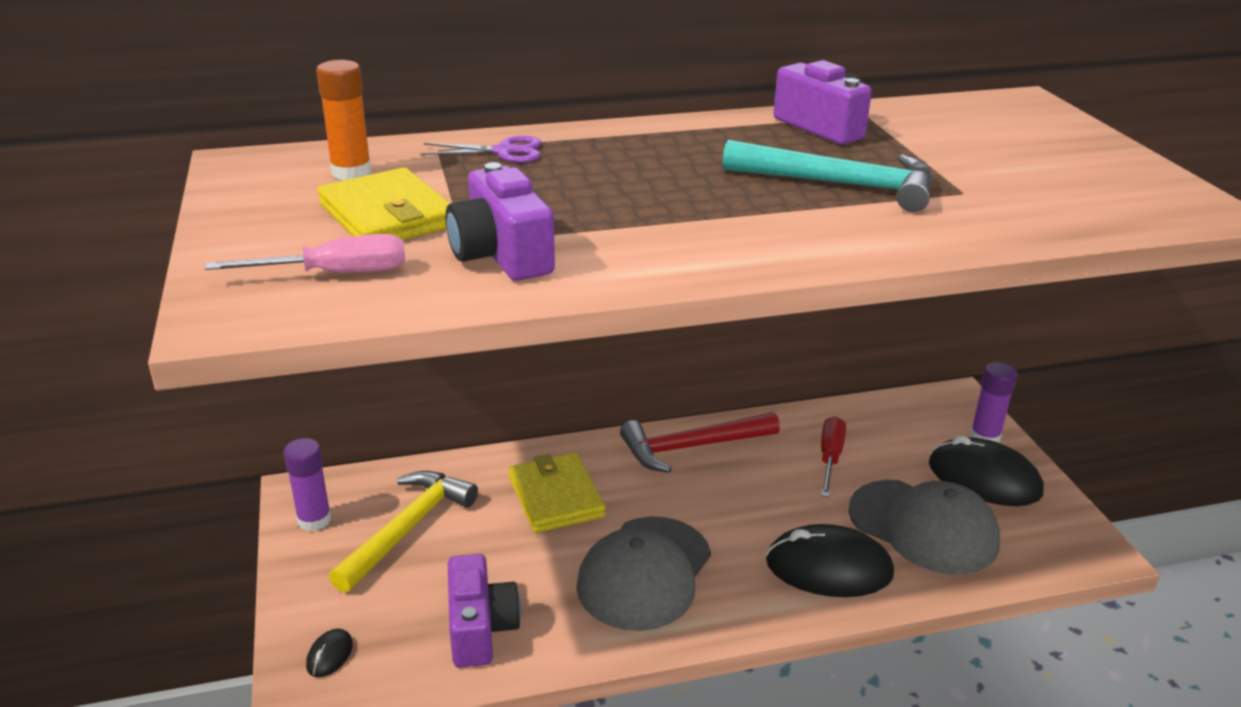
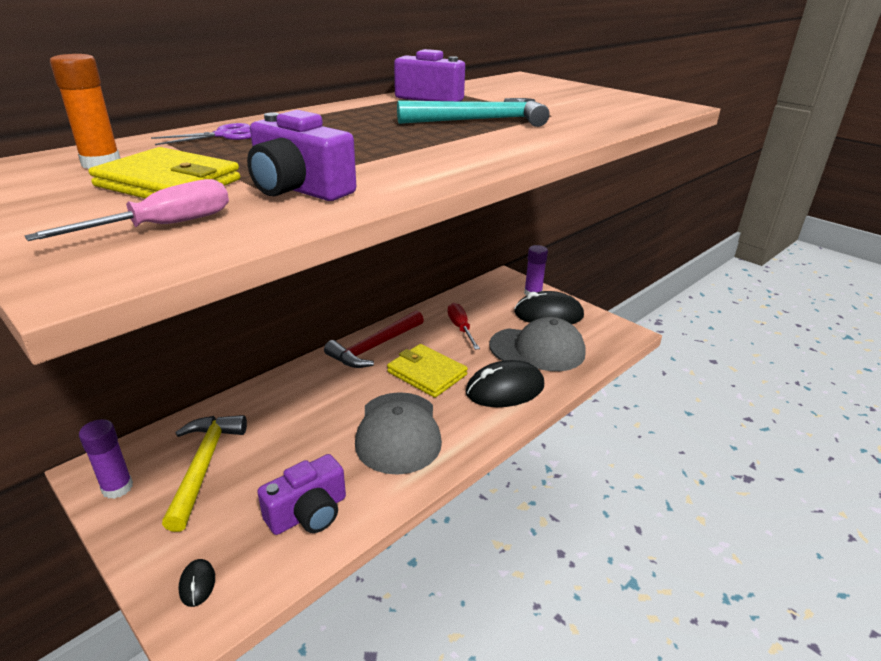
camera: 30 degrees left, 0 degrees up
purple camera [448,554,521,668] -> purple camera turned 90 degrees clockwise [257,454,346,535]
yellow wallet [509,452,605,533] -> yellow wallet moved to [387,344,468,398]

